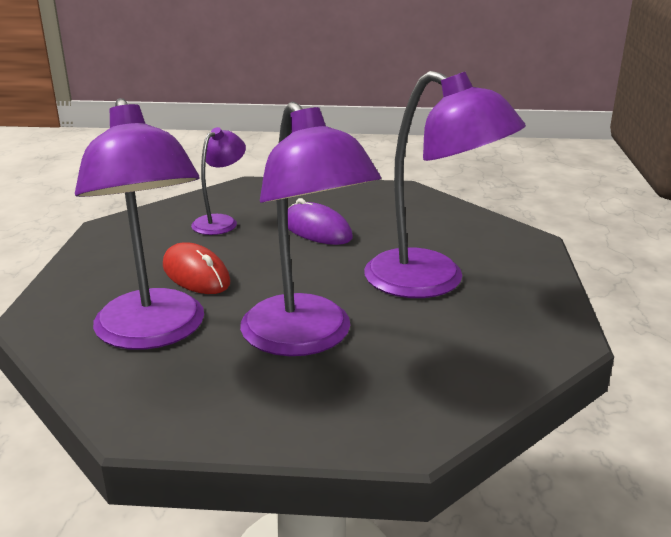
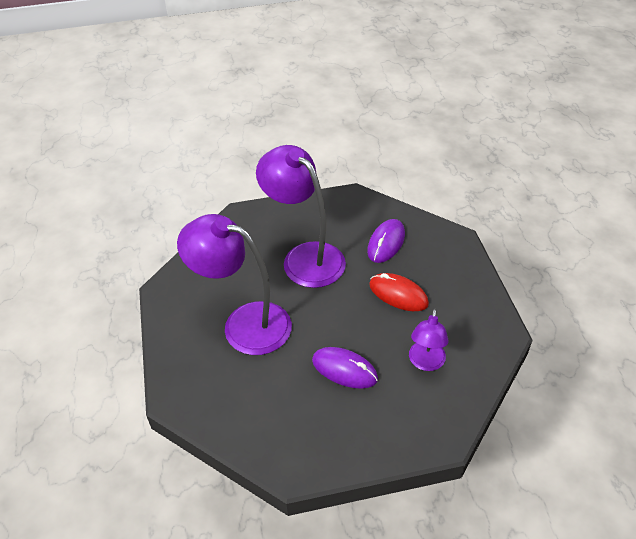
camera: 165 degrees right, 20 degrees up
purple lamp [75,98,204,350] -> purple mouse [367,219,405,263]

